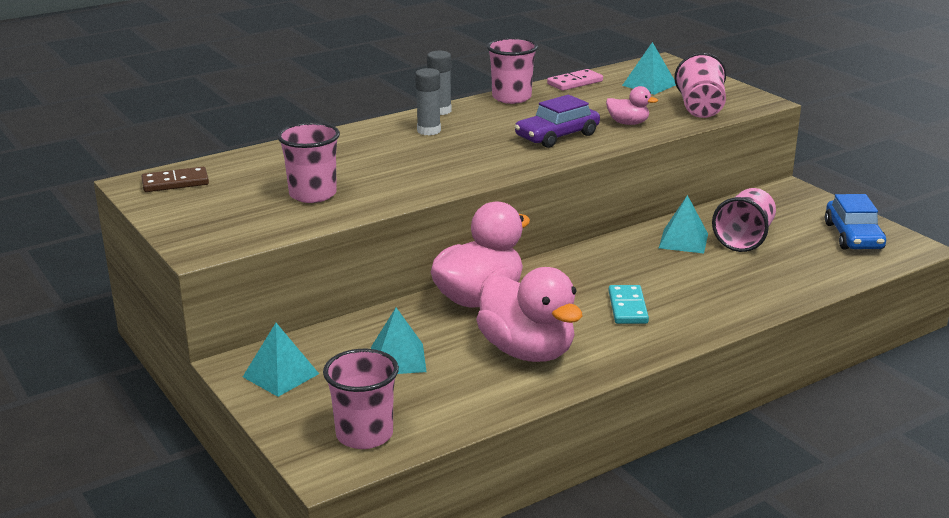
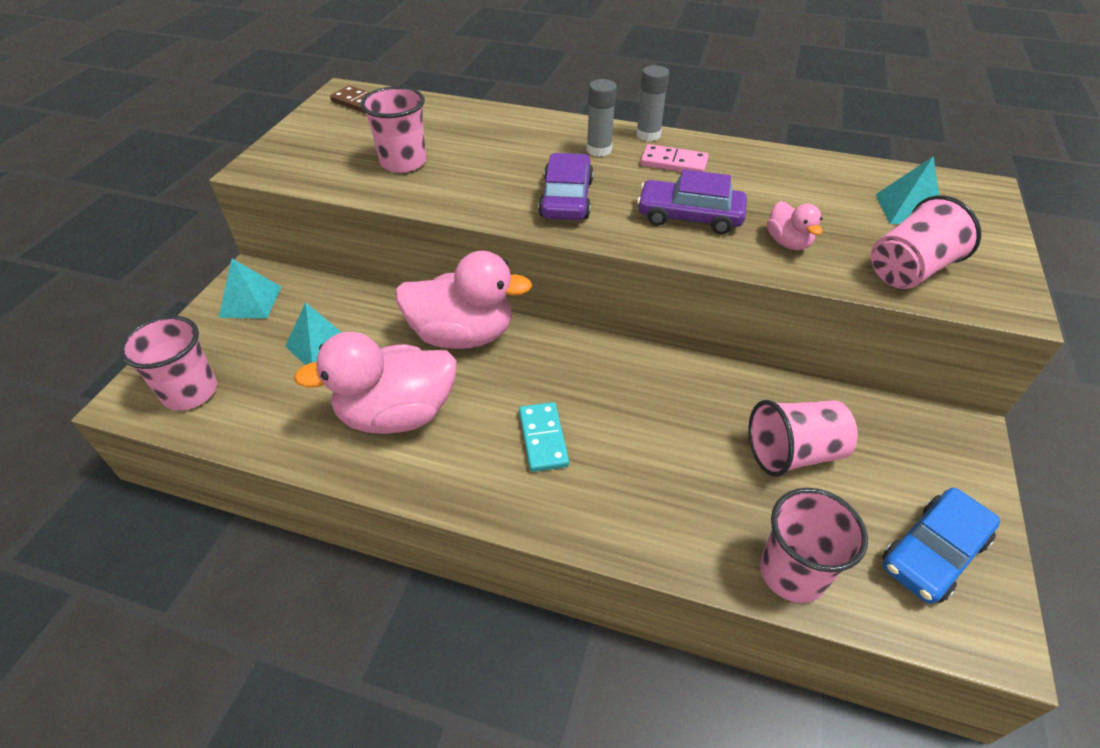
camera: 50 degrees right, 20 degrees up
pink duck [476,267,583,362] -> pink duck turned 60 degrees clockwise [294,332,457,434]
pink cup [487,38,538,104] -> pink cup moved to [760,488,868,603]
pink domino [547,69,603,91] -> pink domino moved to [641,144,709,172]
turquoise domino [609,285,649,324] -> turquoise domino turned 60 degrees counterclockwise [519,402,569,472]
turquoise pyramid [659,195,708,253] -> none
none -> purple car [538,153,594,220]

